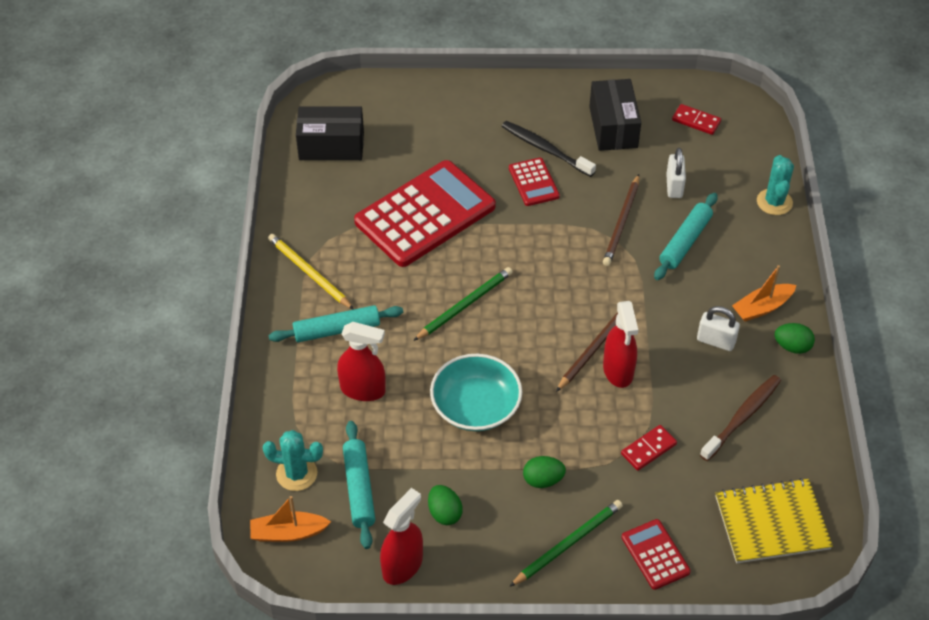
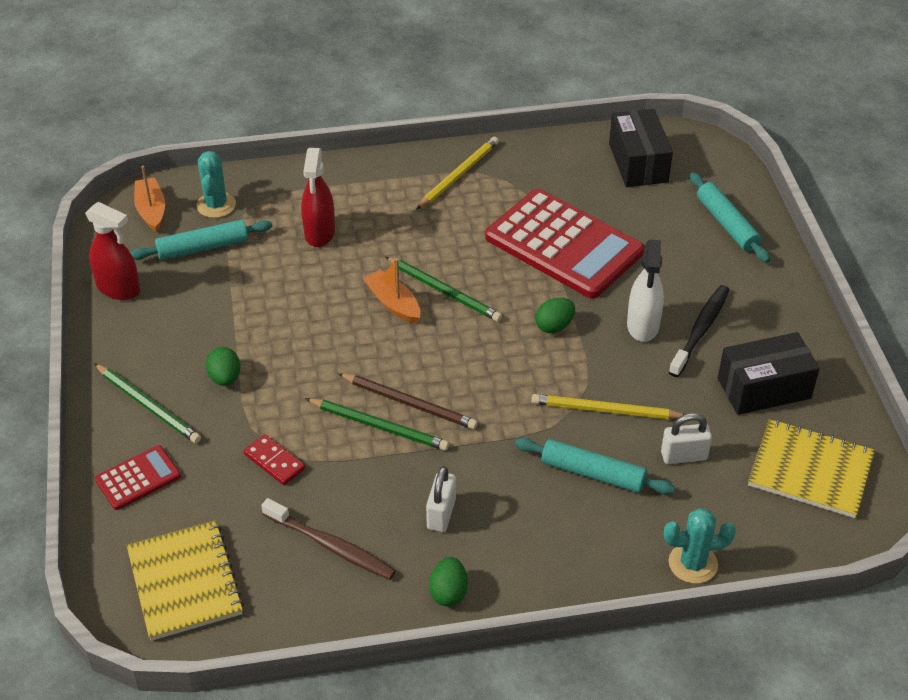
camera: 80 degrees right, 5 degrees down
turquoise rolling pin [268,305,403,342] -> turquoise rolling pin moved to [690,173,770,263]
green egg [428,485,463,525] -> green egg moved to [535,298,575,333]
turquoise bowl [430,354,522,431] -> none
red calculator [509,158,560,206] -> white spray bottle [627,239,664,342]
brown pencil [603,174,639,266] -> yellow pencil [531,394,684,419]
red spray bottle [603,301,638,388] -> green pencil [305,398,449,451]
red domino [672,104,721,135] -> yellow notebook [748,419,875,518]
orange boat [732,265,796,321] -> orange boat moved to [363,258,420,324]

